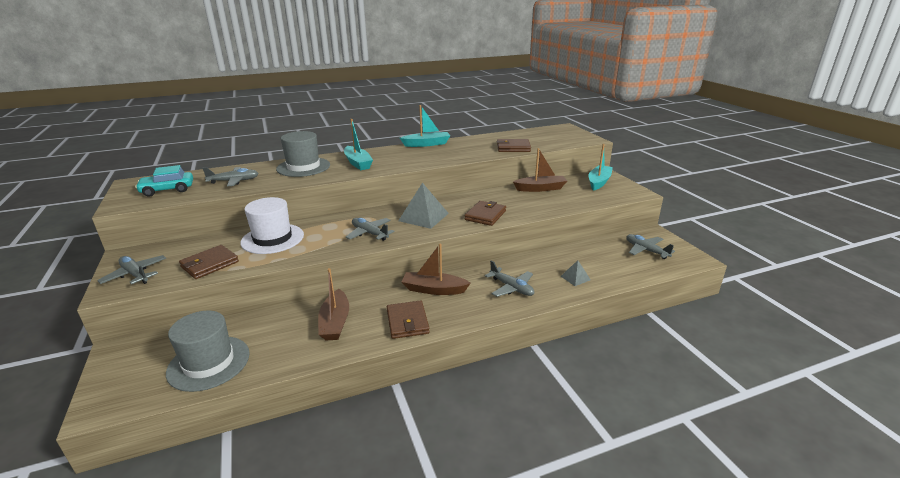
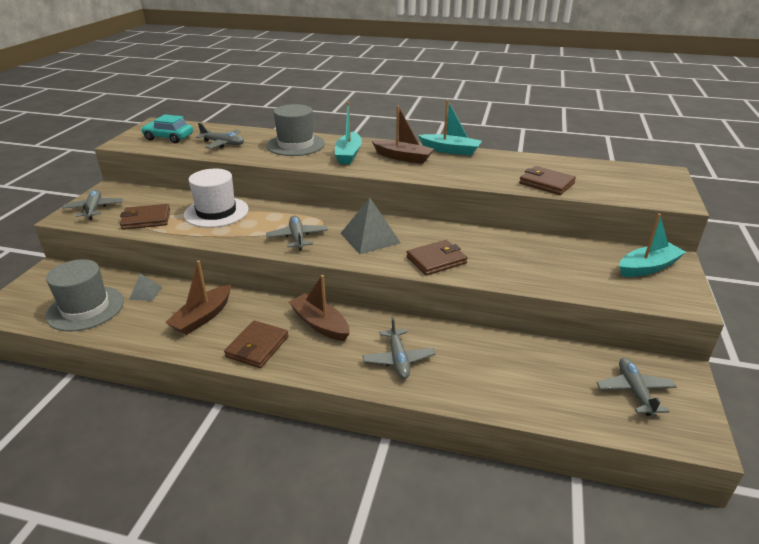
camera: 35 degrees right, 5 degrees up
brown boat [513,148,567,192] -> brown boat moved to [372,105,434,164]
grey pyramid [561,260,591,286] -> grey pyramid moved to [129,273,162,301]

